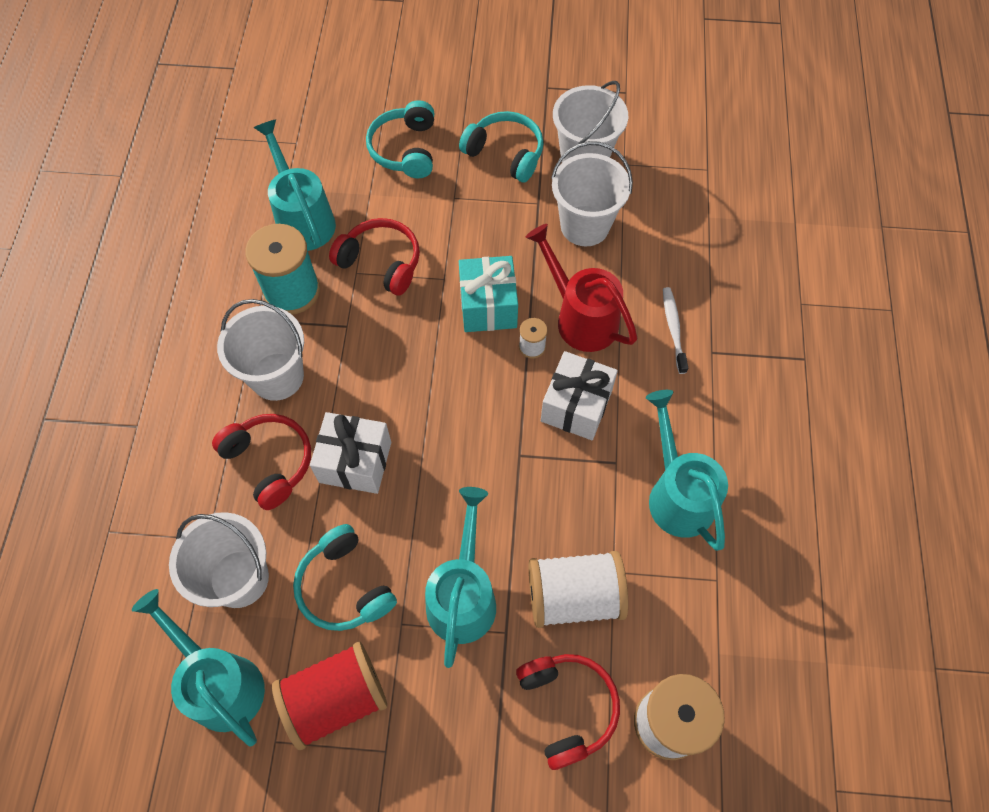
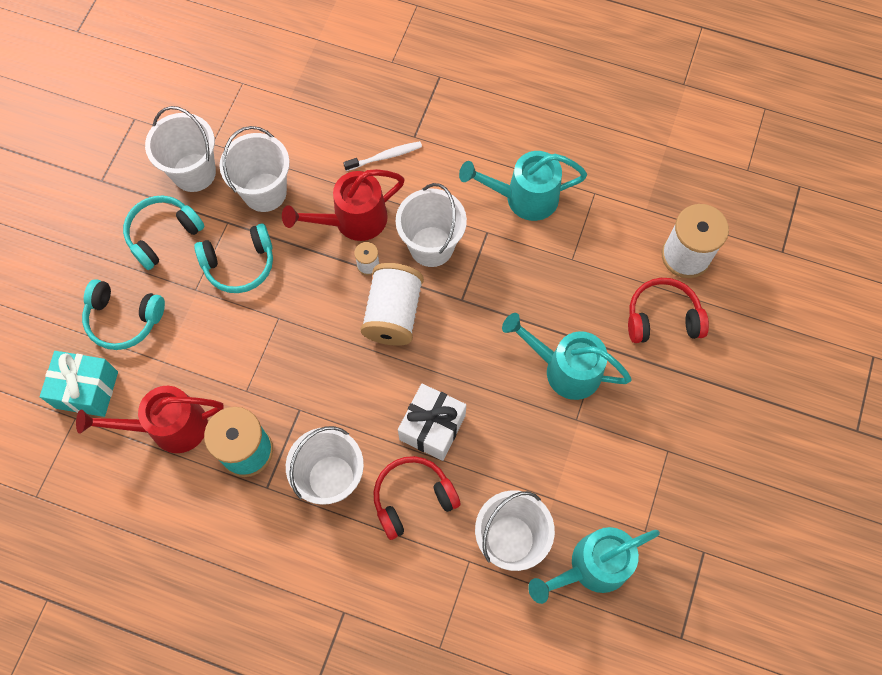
camera: 75 degrees left, 5 degrees up
turquoise watering can [253,119,336,251] -> red watering can [76,386,224,453]
red spool [272,642,387,750] -> none
turquoise headphones [293,524,397,631] -> turquoise headphones moved to [194,223,273,293]
red headphones [329,218,420,296] -> none
turquoise gift [459,256,518,332] -> turquoise gift moved to [40,351,118,417]
white spool [529,551,628,628] -> white spool moved to [360,263,424,346]
white gift [541,351,618,440] -> white bucket [396,183,467,267]
white toothbrush [663,287,688,374] -> white toothbrush turned 150 degrees clockwise [343,141,422,171]

